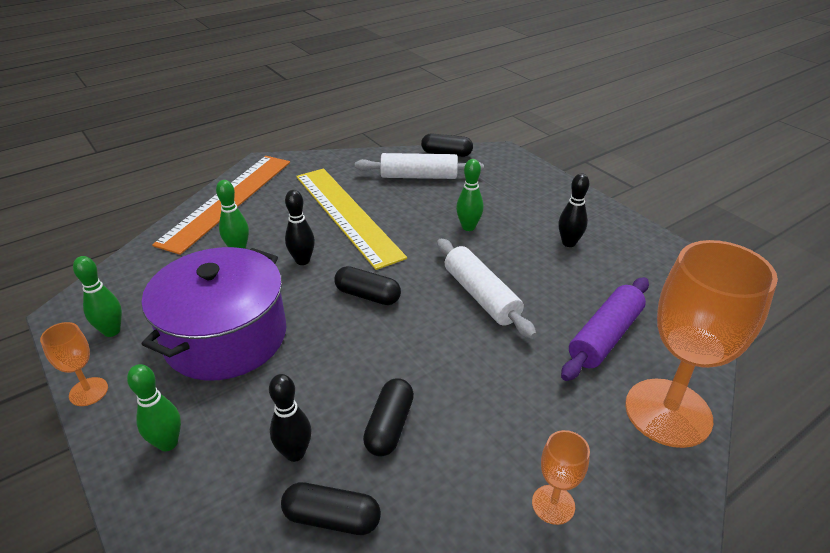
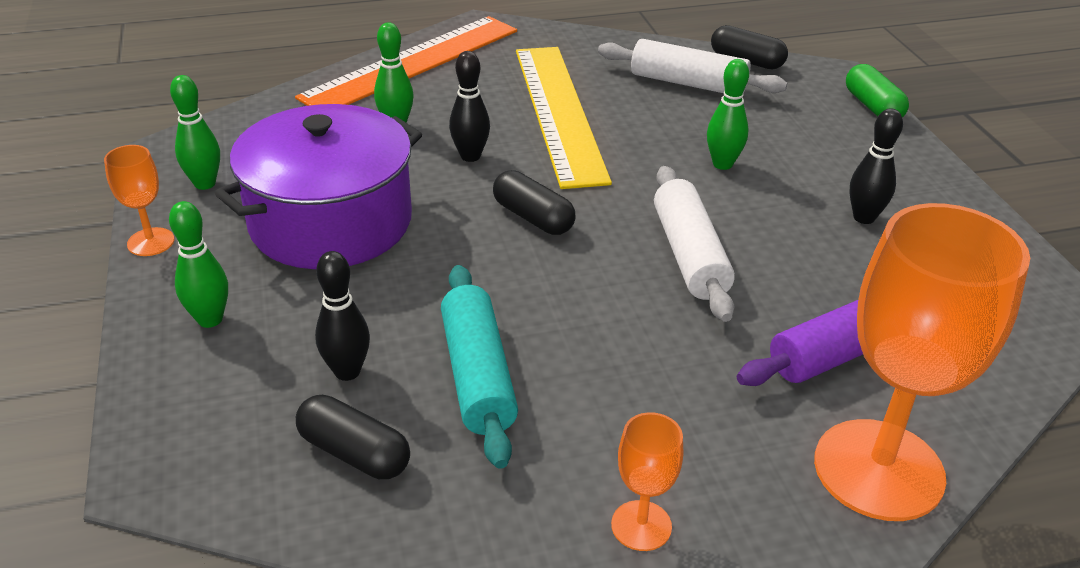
camera: 20 degrees right, 0 degrees up
black capsule [363,378,414,457] -> turquoise rolling pin [441,265,518,469]
none -> green capsule [846,64,909,118]

